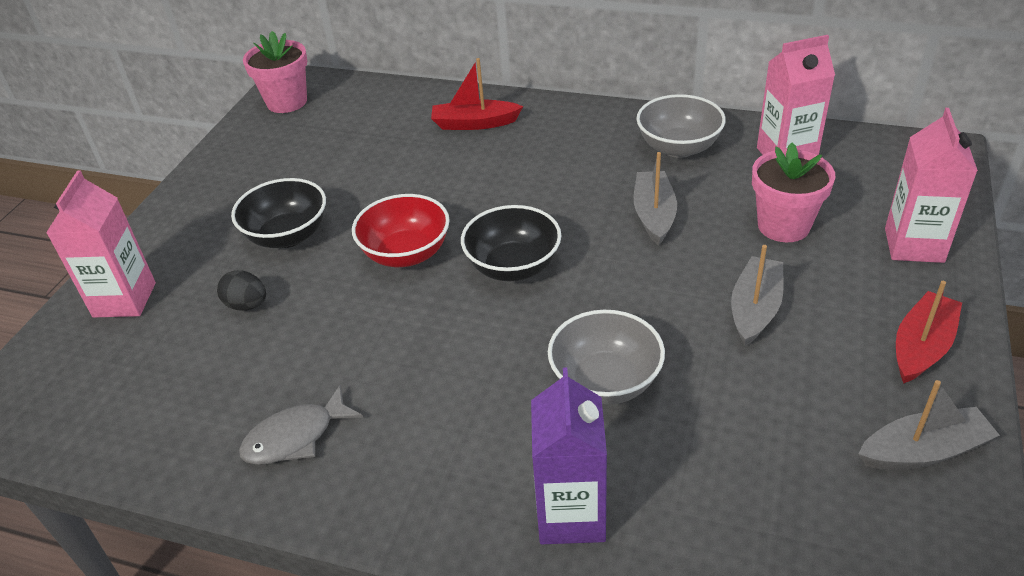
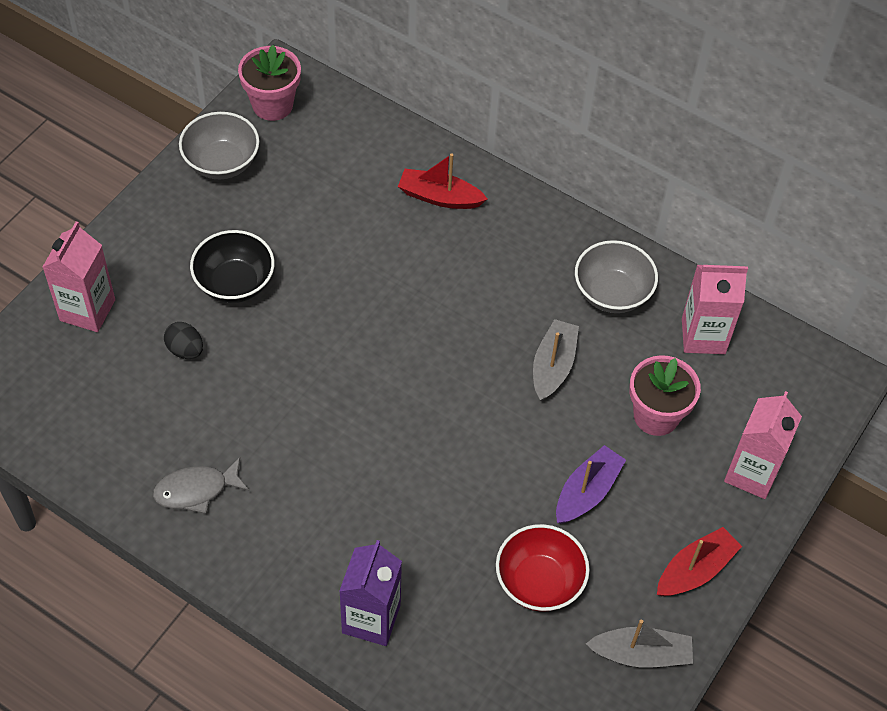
camera: 10 degrees right, 15 degrees up
red bowl [352,194,450,267] -> red bowl moved to [496,524,590,612]
black bowl [461,205,561,281] -> none
grey bowl [548,310,665,405] -> grey bowl moved to [179,112,259,179]
grey boat [731,245,784,346] -> purple boat [556,445,626,524]

